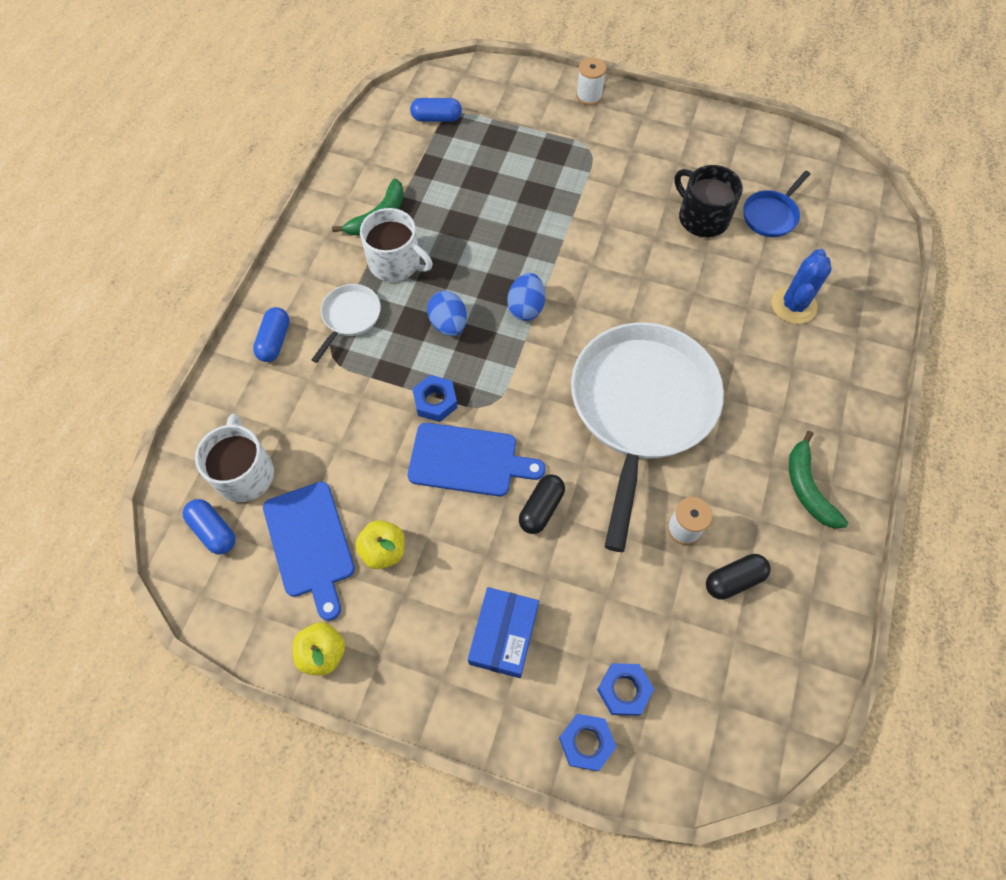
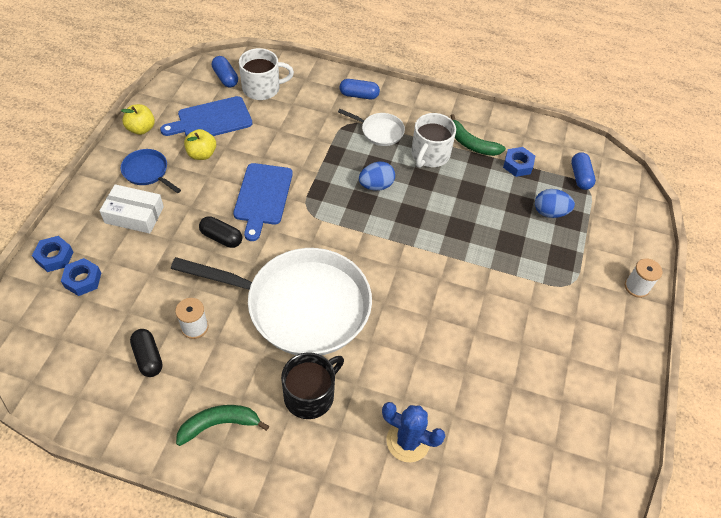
camera: 85 degrees right, 10 degrees down
blue capsule [183,499,236,554] -> blue capsule turned 75 degrees counterclockwise [212,56,238,87]
blue nut [412,375,458,422] -> blue nut moved to [503,147,535,177]
blue box [468,587,539,678] -> white box [100,184,164,234]
blue egg [507,273,545,321] -> blue egg moved to [535,189,575,218]
black mug [675,165,743,237] -> black mug moved to [281,352,344,419]
blue pan [743,171,810,237] -> blue pan moved to [121,149,181,193]

